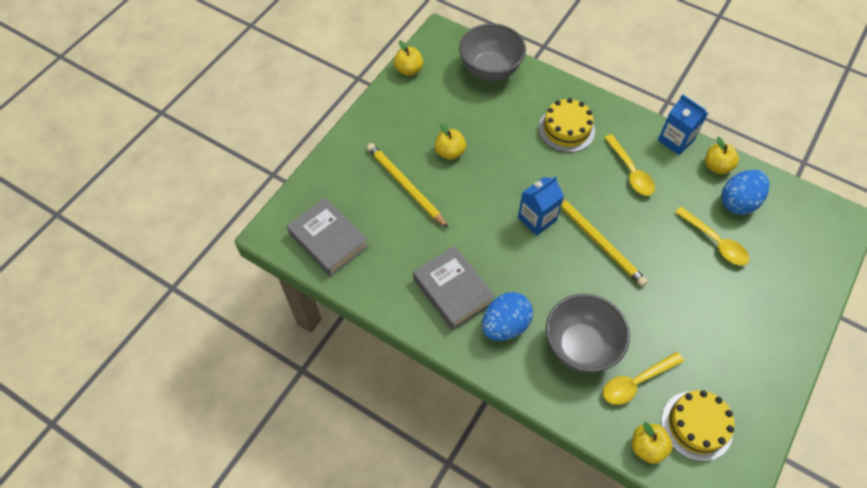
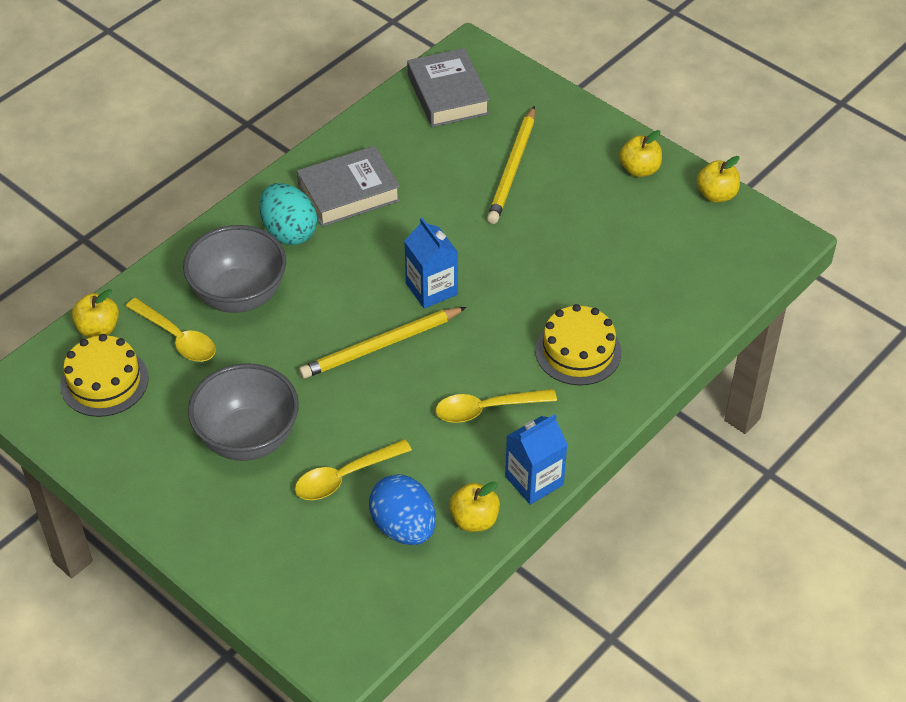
camera: 100 degrees right, 10 degrees down
grey book [287,197,369,277] -> grey book turned 75 degrees counterclockwise [407,48,490,127]
yellow pencil [367,143,448,228] -> yellow pencil turned 135 degrees clockwise [487,106,535,224]
yellow apple [435,123,466,160] -> yellow apple moved to [619,130,662,177]
grey bowl [459,23,526,81] -> grey bowl moved to [188,363,299,461]
blue egg [482,292,533,341] -> turquoise egg [259,183,317,245]
yellow spoon [603,352,684,405] -> yellow spoon turned 150 degrees clockwise [125,298,216,362]

